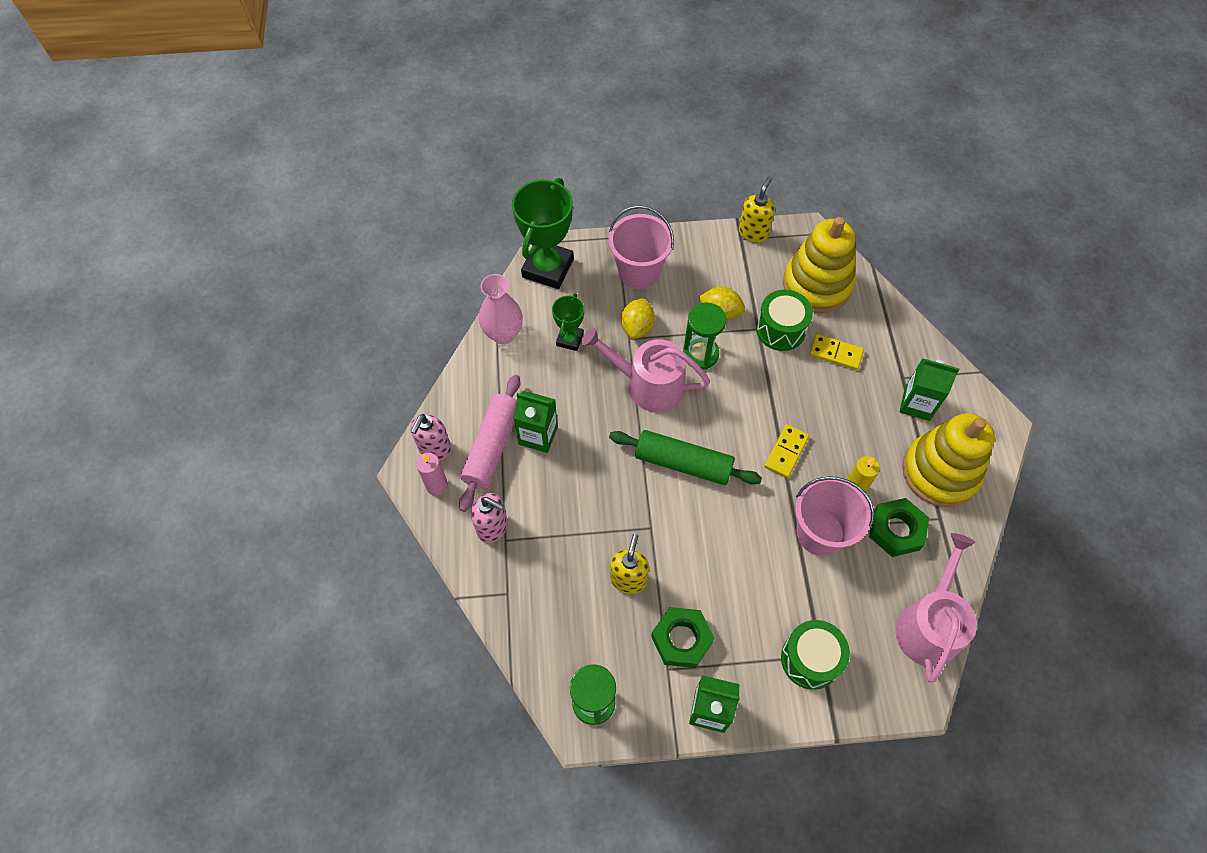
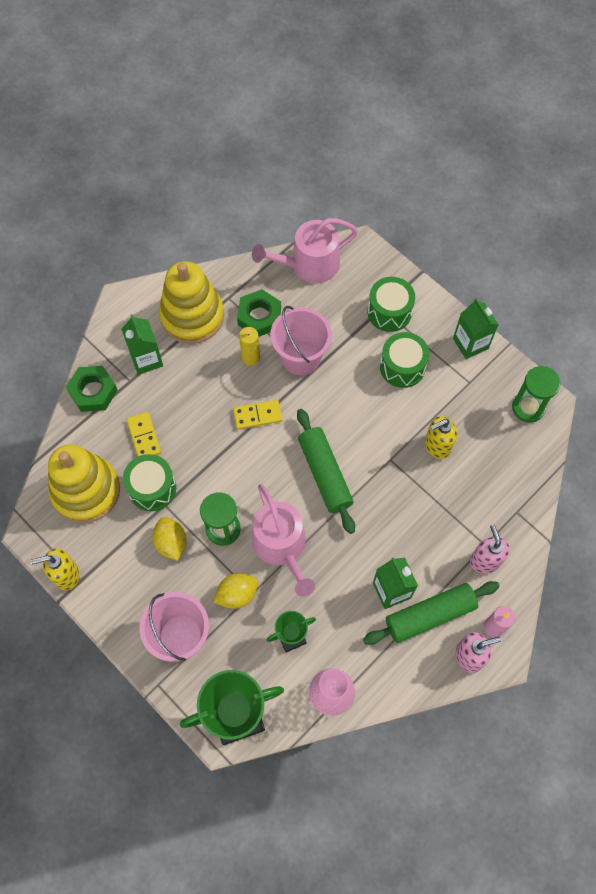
camera: 130 degrees left, 5 degrees up
pink rolling pin [459,374,520,512] -> green rolling pin [363,581,500,645]
green nut [651,607,715,668] -> green nut moved to [66,366,118,412]
none -> green drum [380,332,429,388]

